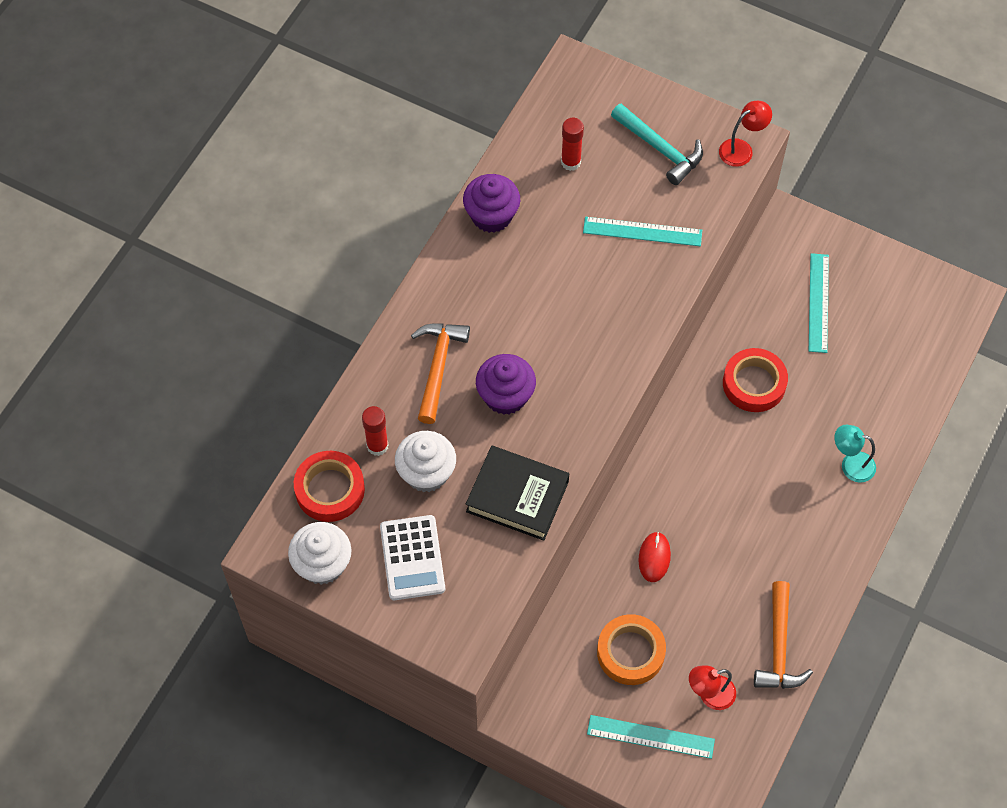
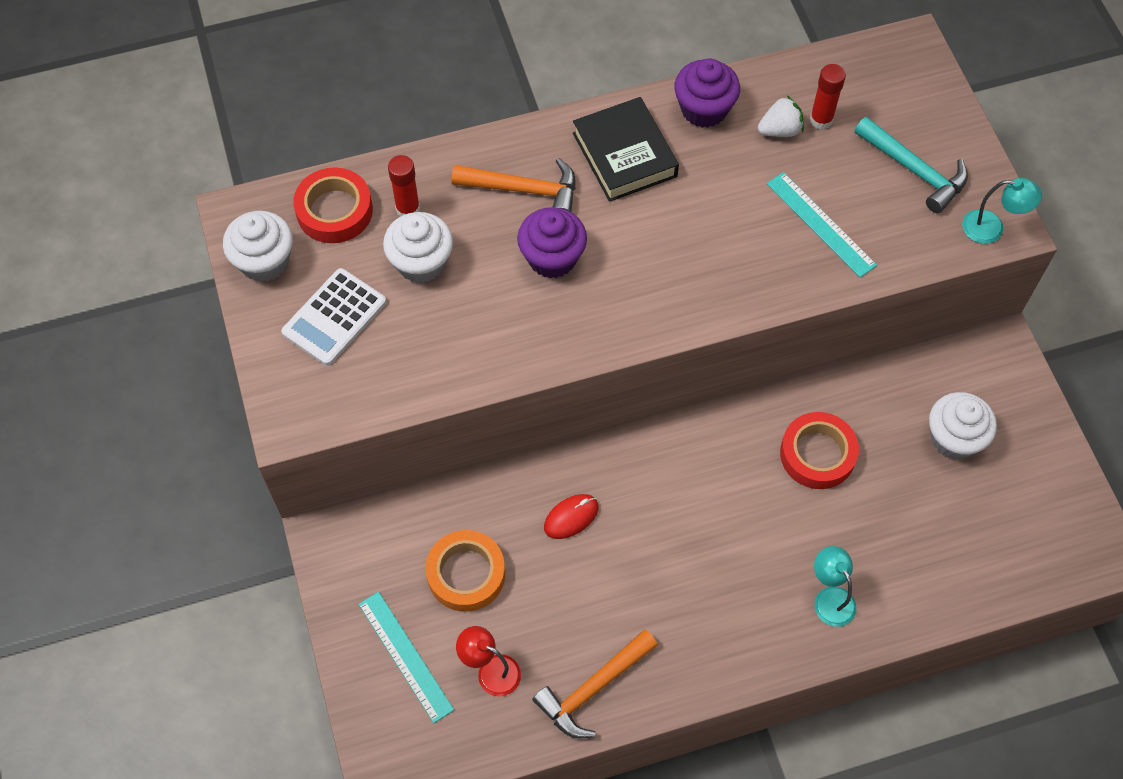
camera: 45 degrees right, 0 degrees up
orange hammer [411,323,470,424] -> orange hammer turned 45 degrees clockwise [452,158,576,212]
black book [466,446,569,541] -> black book moved to [573,97,679,202]
turquoise hammer [611,104,703,185] -> turquoise hammer turned 45 degrees counterclockwise [855,117,968,214]
red lamp [719,101,772,167] -> turquoise lamp [962,178,1042,244]
turquoise ruler [809,253,829,353] -> white cupcake [929,392,997,459]
none -> white strawberry [758,96,804,137]

